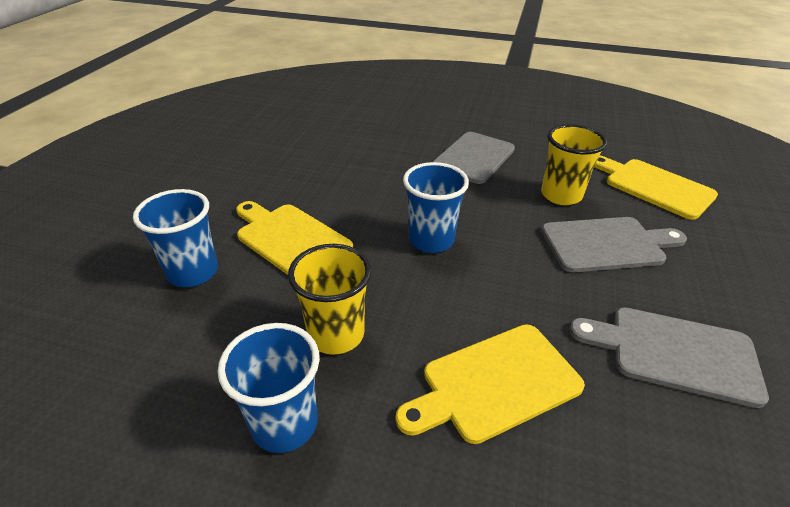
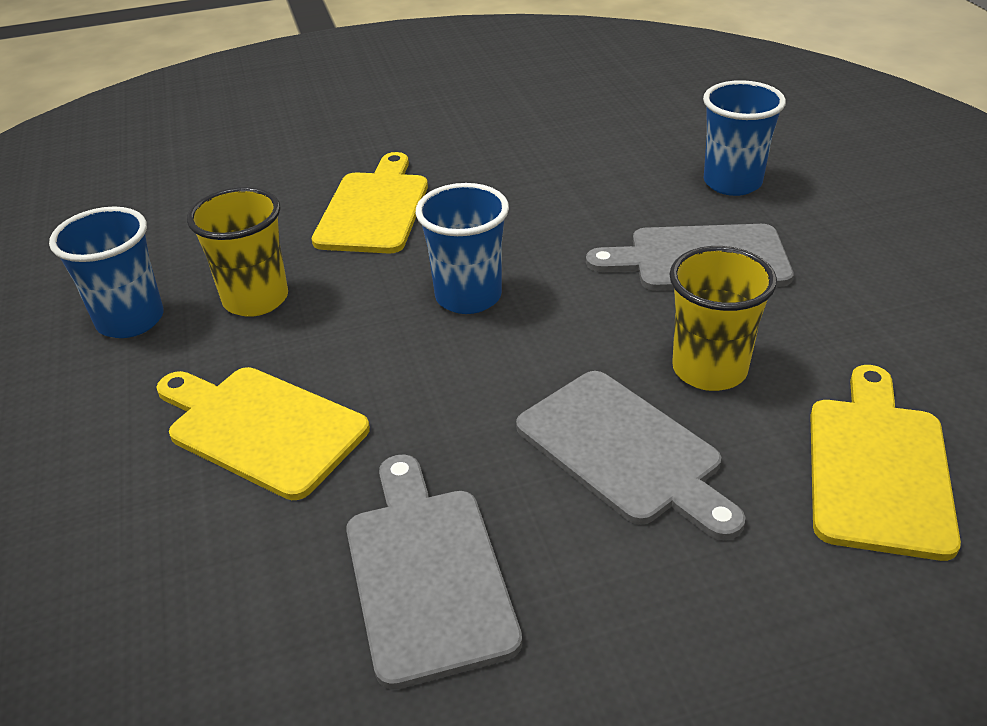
camera: 60 degrees right, 0 degrees up
blue cup [133,189,218,287] -> blue cup moved to [703,80,786,196]

